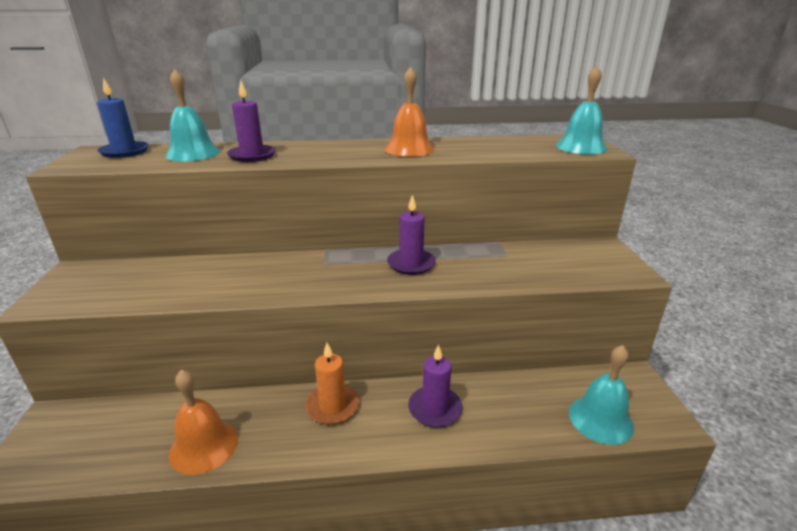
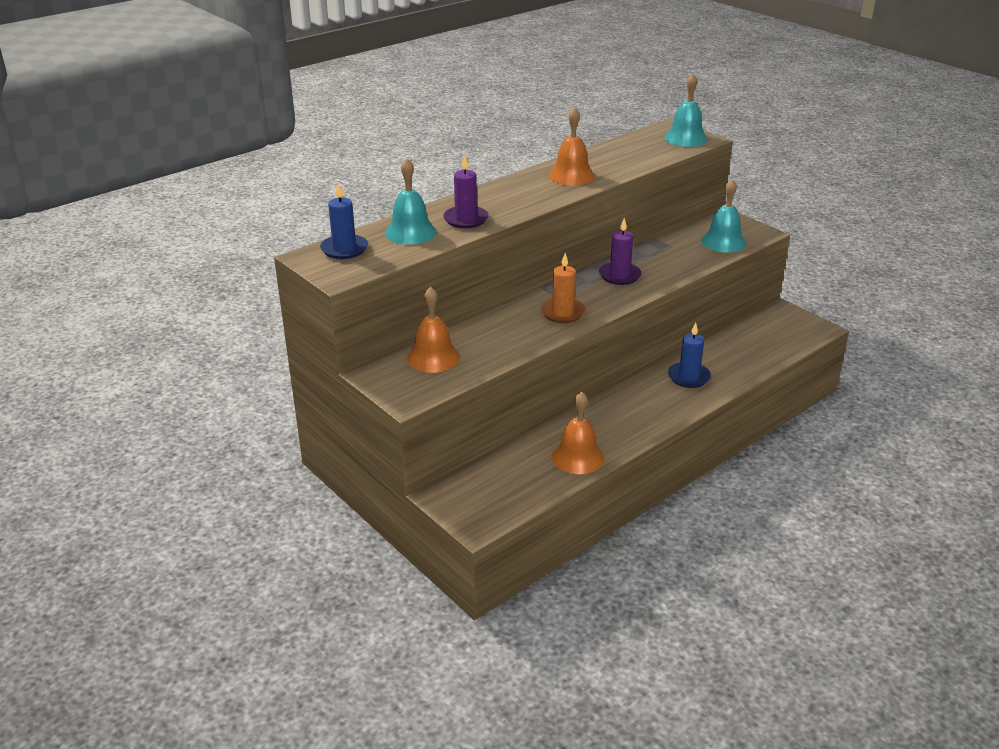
camera: 35 degrees left, 5 degrees up
orange candle [305,343,360,425] -> orange candle moved to [541,253,585,323]
purple candle [408,344,463,428] -> blue candle [668,323,711,388]
turquoise bell [569,345,634,445] -> turquoise bell moved to [701,179,746,253]
none -> orange bell [407,287,460,373]

